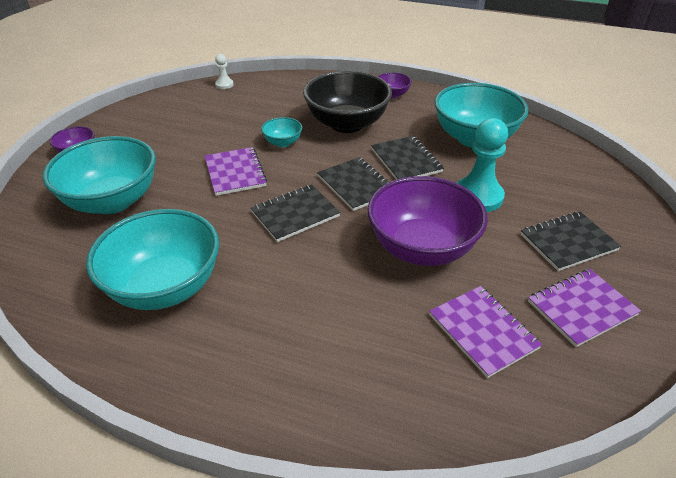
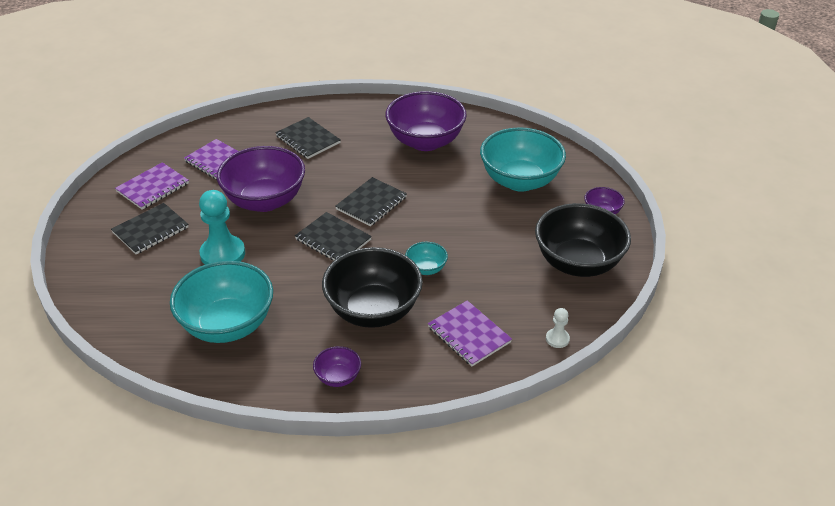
camera: 160 degrees right, 0 degrees up
turquoise bowl [86,209,219,310] -> purple bowl [386,91,467,151]
purple notebook [205,147,267,196] -> purple notebook moved to [428,300,512,366]
black notebook [371,136,444,180] -> black notebook moved to [275,117,341,159]
none -> black bowl [535,203,631,277]

